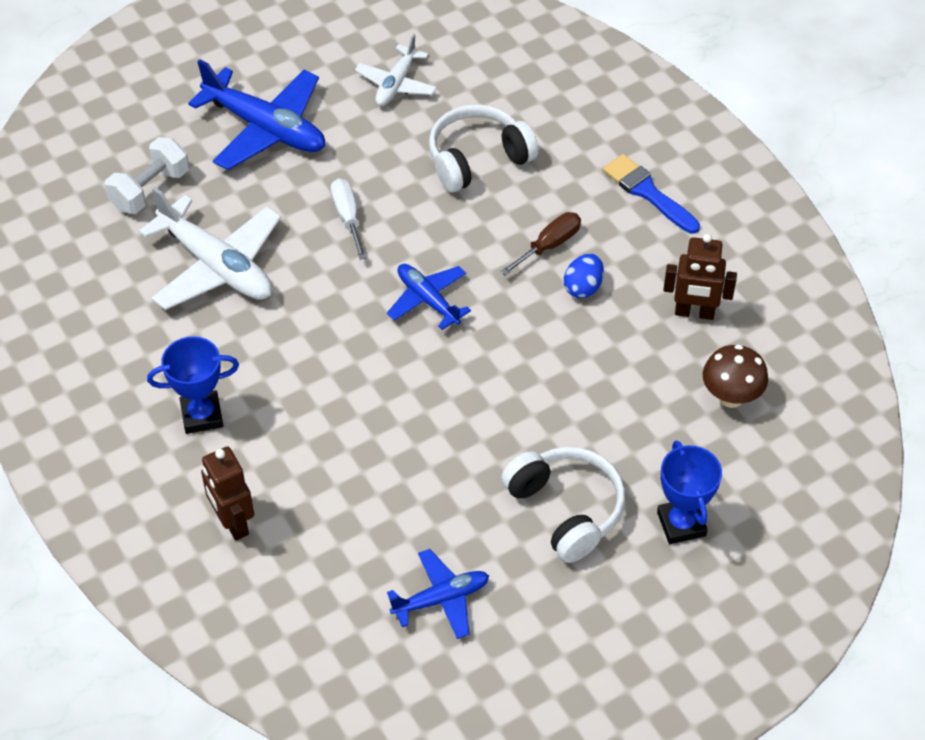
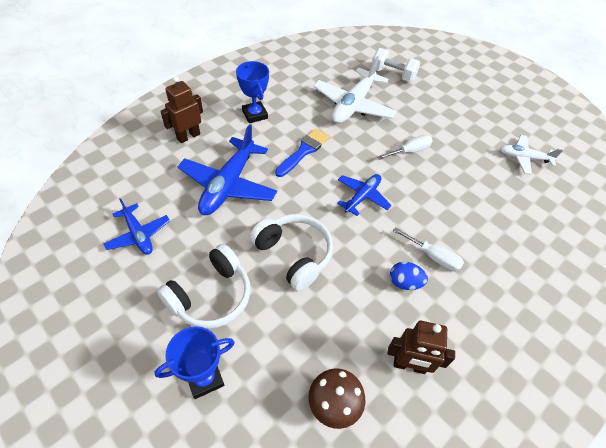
camera: 75 degrees right, 0 degrees up
blue plane [188,59,325,170] -> blue plane moved to [178,124,277,215]
white headphones [429,104,538,192] -> white headphones moved to [250,214,333,291]
brown screwdriver [500,212,581,275] -> white screwdriver [393,227,464,272]
blue brush [603,154,700,234] -> blue brush moved to [275,128,329,177]
brown robot [663,234,737,320] -> brown robot turned 75 degrees counterclockwise [388,321,455,374]

